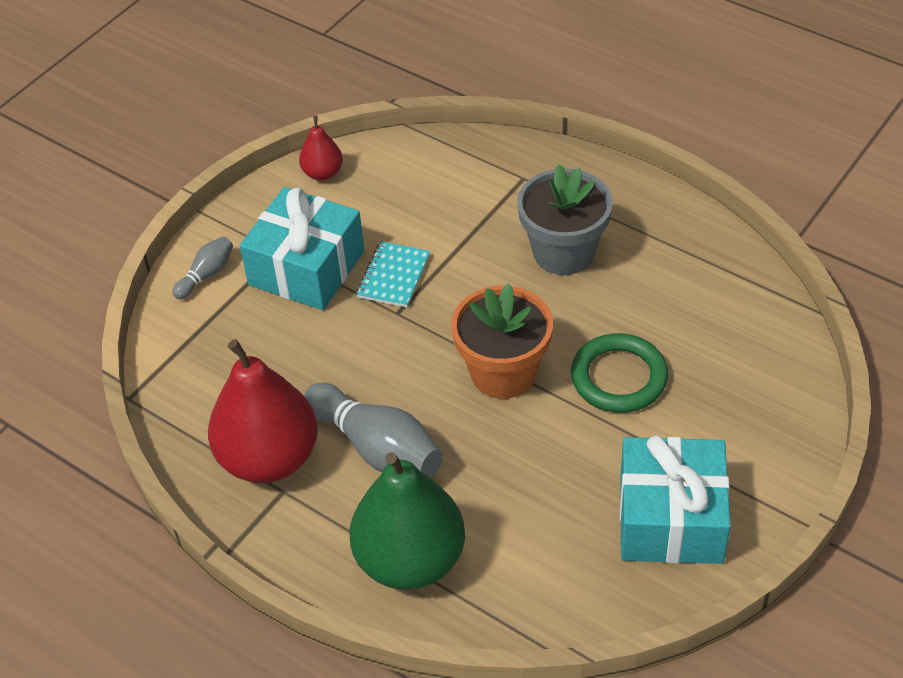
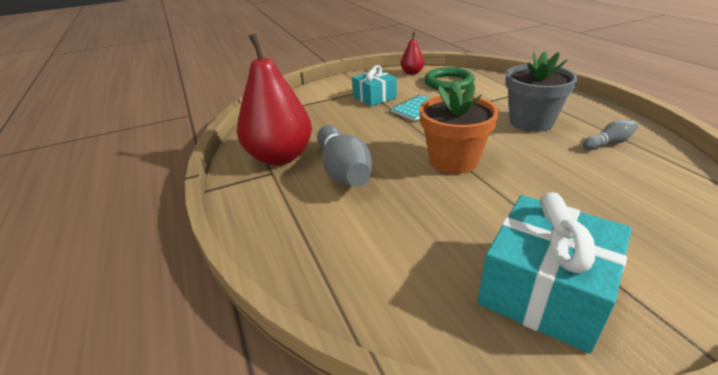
camera: 30 degrees right, 15 degrees down
grey bowling pin [173,236,233,299] -> grey bowling pin moved to [583,120,638,150]
turquoise gift [240,187,364,310] -> turquoise gift [352,65,397,106], size x0.63
green pear [350,452,465,590] -> none
green ring [571,333,668,413] -> green ring moved to [424,67,475,91]

